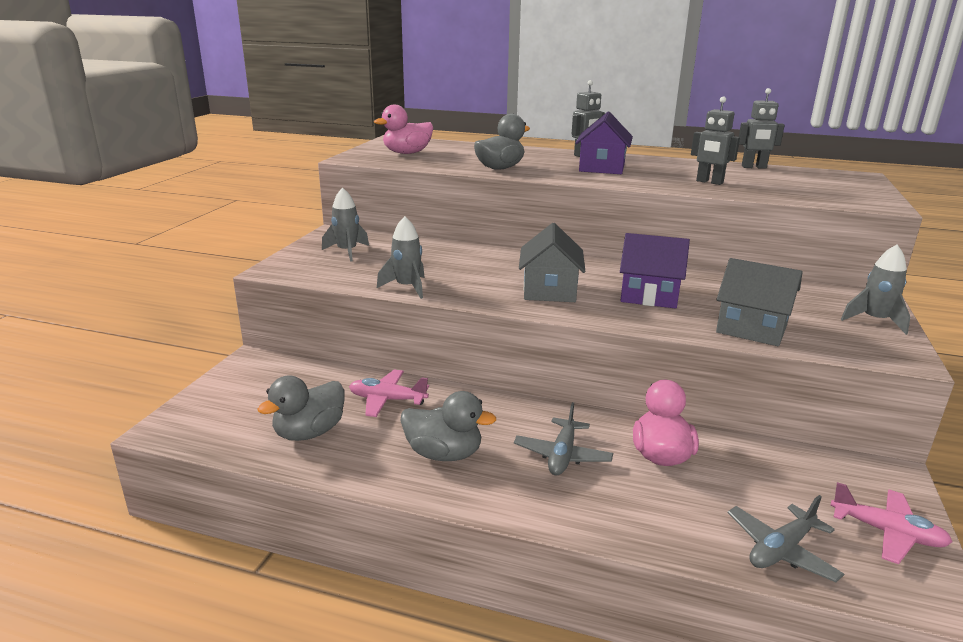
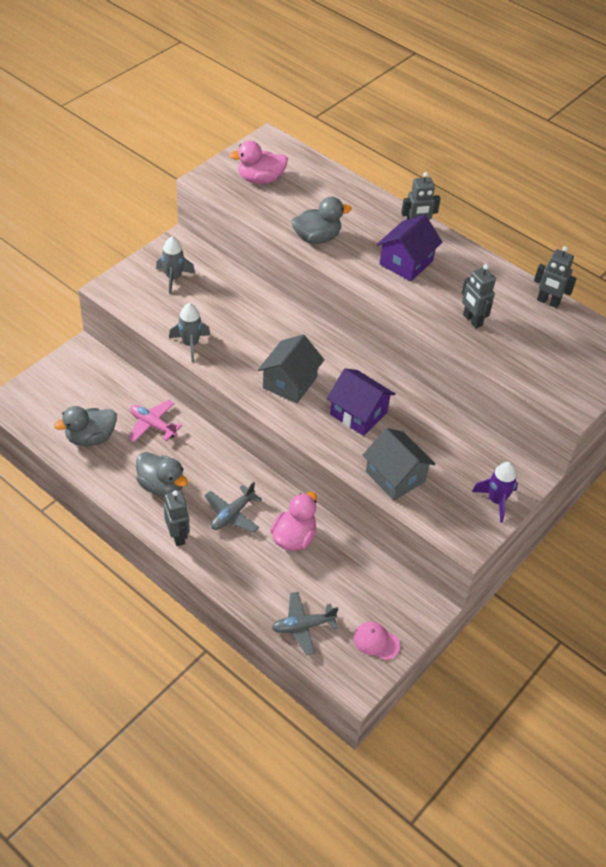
camera: 20 degrees right, 25 degrees up
pink plane [830,482,952,564] -> pink cap [353,622,400,660]
grey rocket [841,245,910,335] -> purple rocket [472,462,518,522]
none -> grey robot [164,490,190,546]

